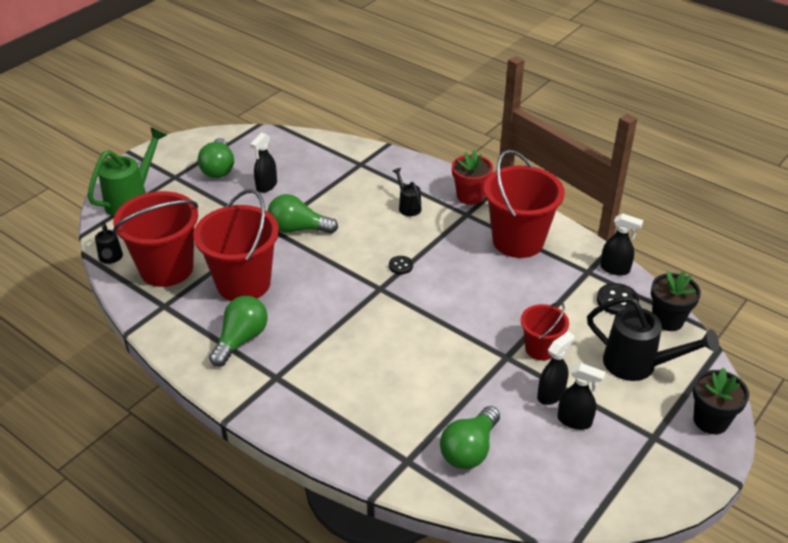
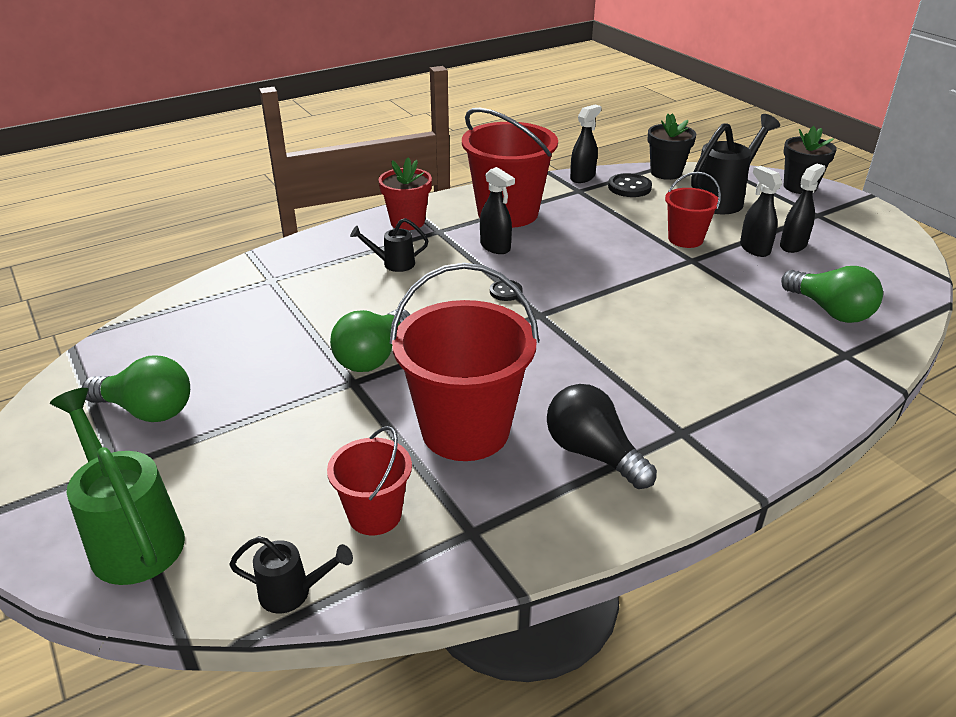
camera: 70 degrees left, 5 degrees down
red bucket [113,191,198,287] -> red bucket [327,426,412,535], size x0.54
green light bulb [209,296,268,367] -> black light bulb [547,384,657,489]
black spray bottle [250,133,277,193] -> black spray bottle moved to [480,167,515,254]

